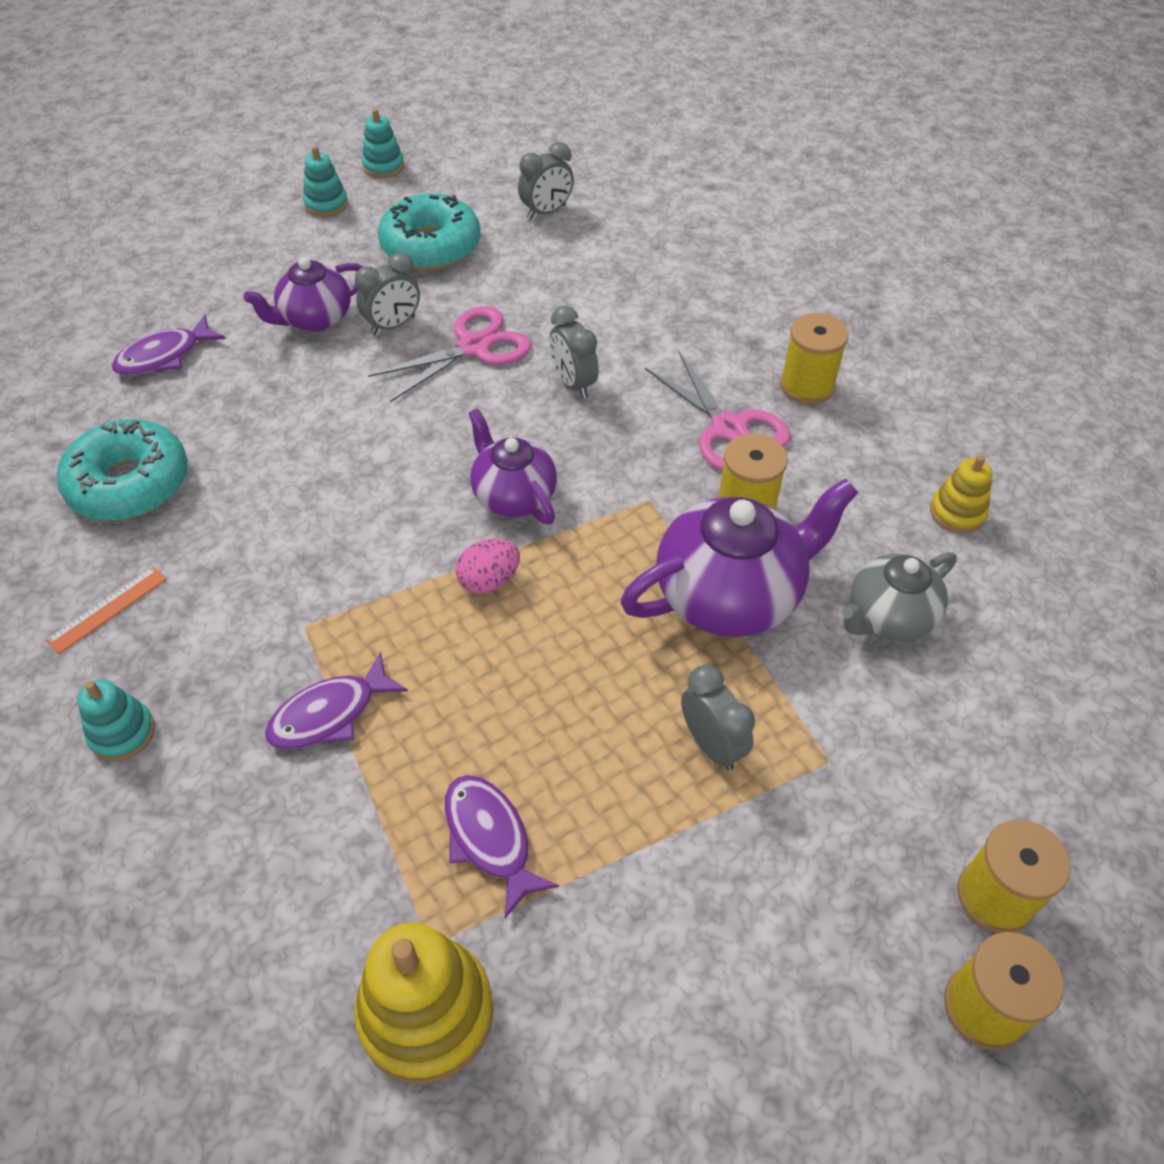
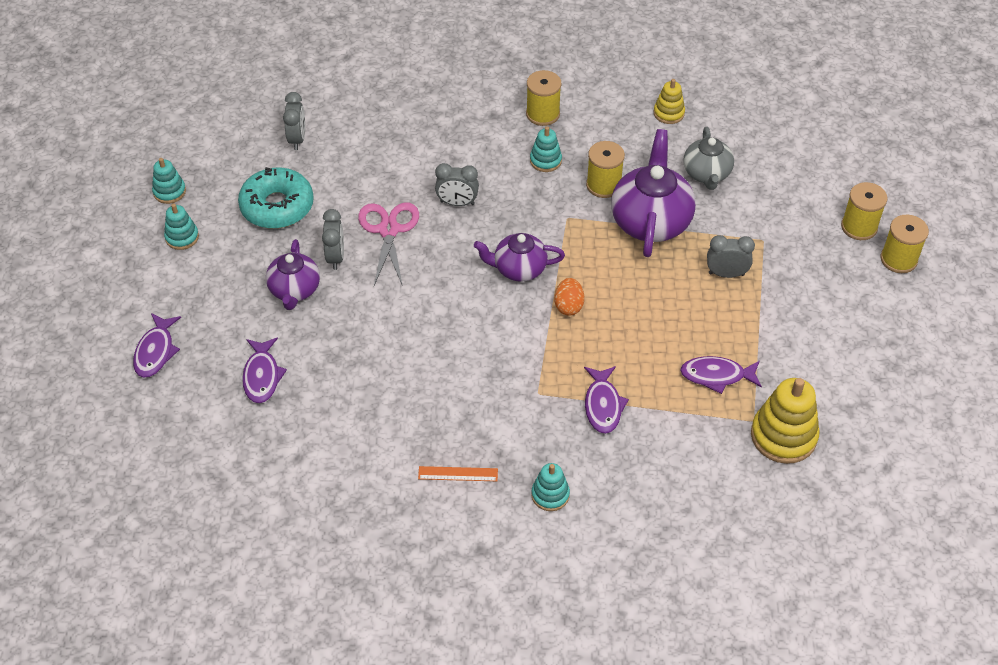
camera: 55 degrees left, 0 degrees up
orange ruler [46,567,167,654] -> orange ruler turned 75 degrees counterclockwise [418,466,498,481]
turquoise donut [57,419,188,521] -> none
pink egg [456,539,520,594] -> orange egg [554,278,584,316]
pink scissors [645,352,791,470] -> turquoise stacking toy [530,126,562,172]
none -> purple fish [133,313,181,378]

